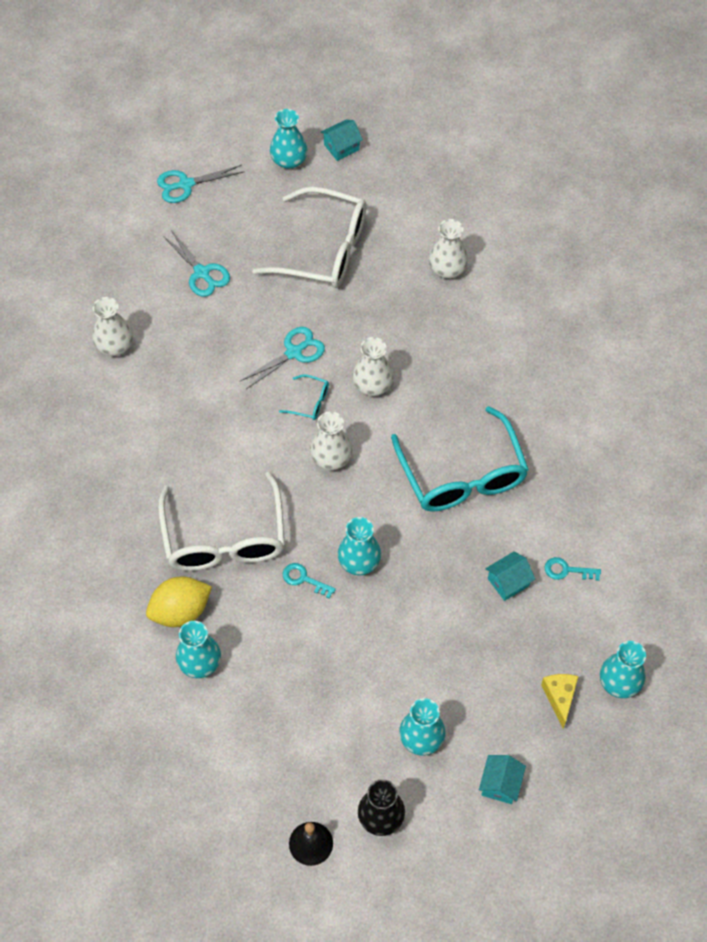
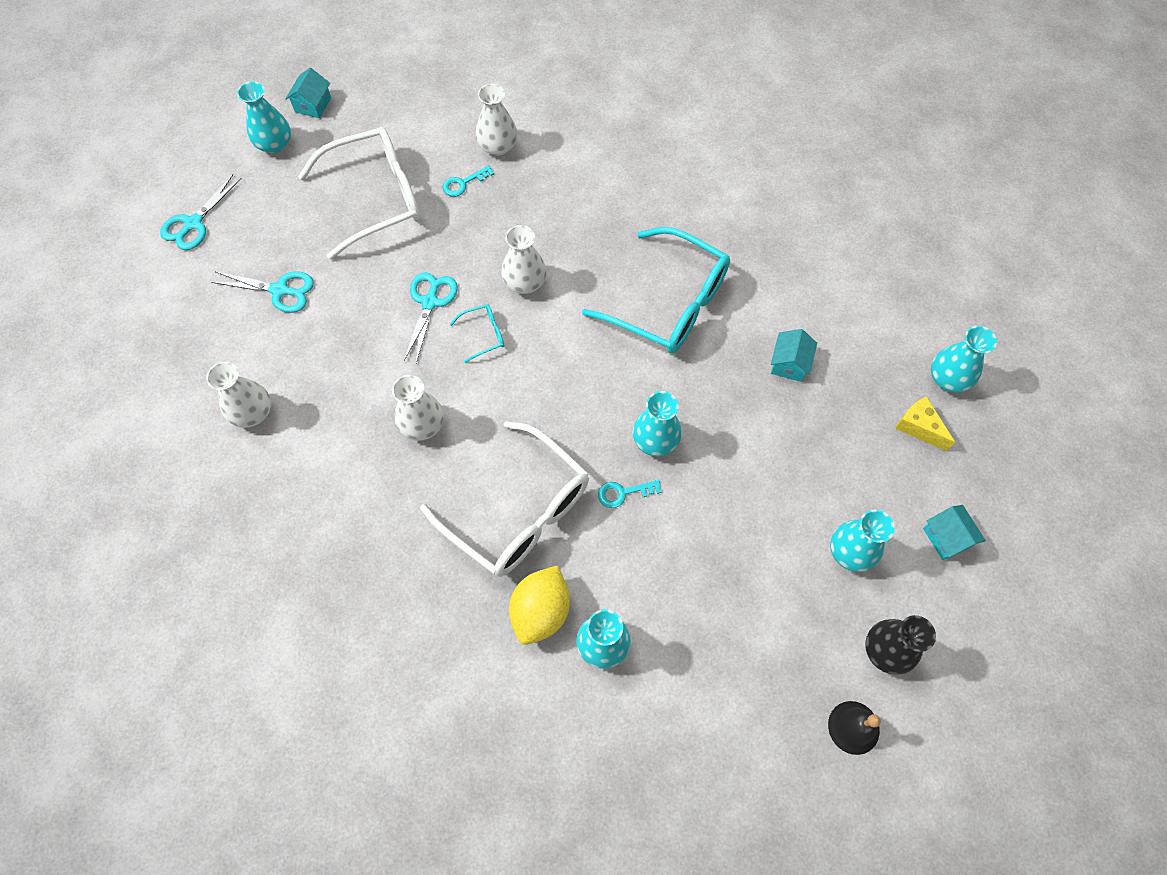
camera: 40 degrees left, 5 degrees up
white vase [310,411,352,470] -> white vase moved to [392,375,444,441]
turquoise key [544,557,601,581] -> turquoise key moved to [443,165,494,197]

